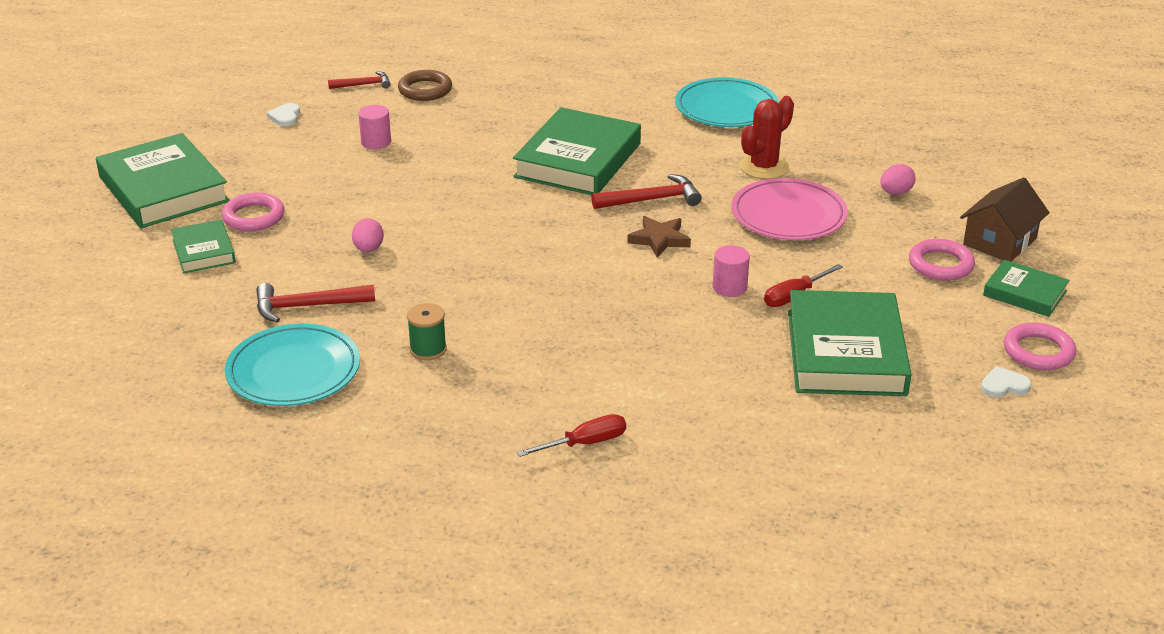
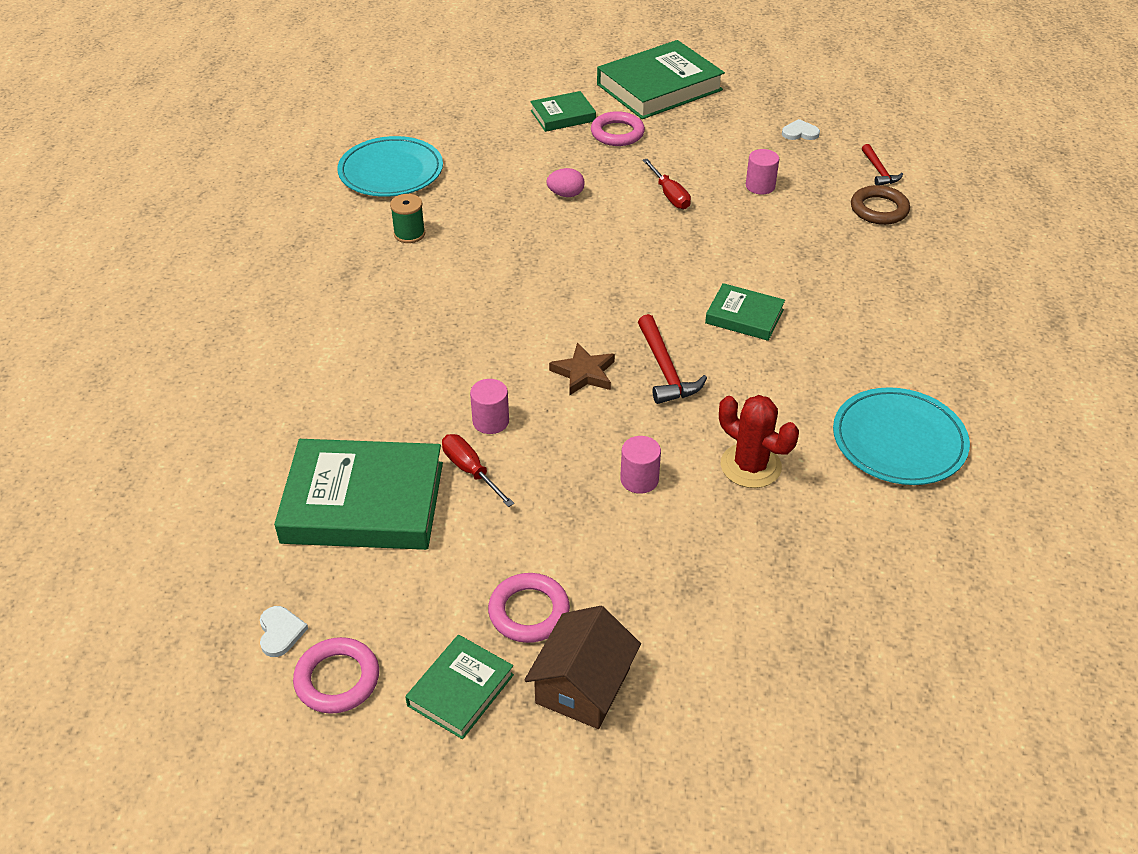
camera: 90 degrees right, 10 degrees up
red hammer [256,283,375,323] -> none
green book [513,107,641,195] -> green book [705,283,785,341], size x0.53
red screwdriver [517,414,626,457] -> red screwdriver moved to [642,159,691,209]
pink plate [731,178,848,240] -> pink cylinder [620,436,661,494]
pink egg [880,164,916,195] -> none
brown house [960,177,1050,261] -> brown house turned 75 degrees clockwise [524,606,641,729]

